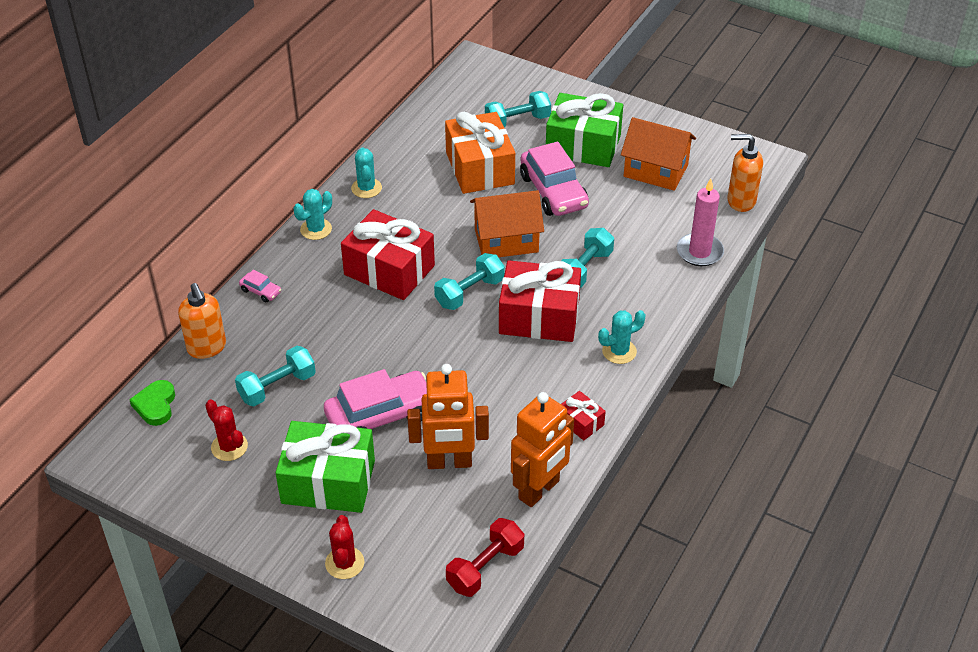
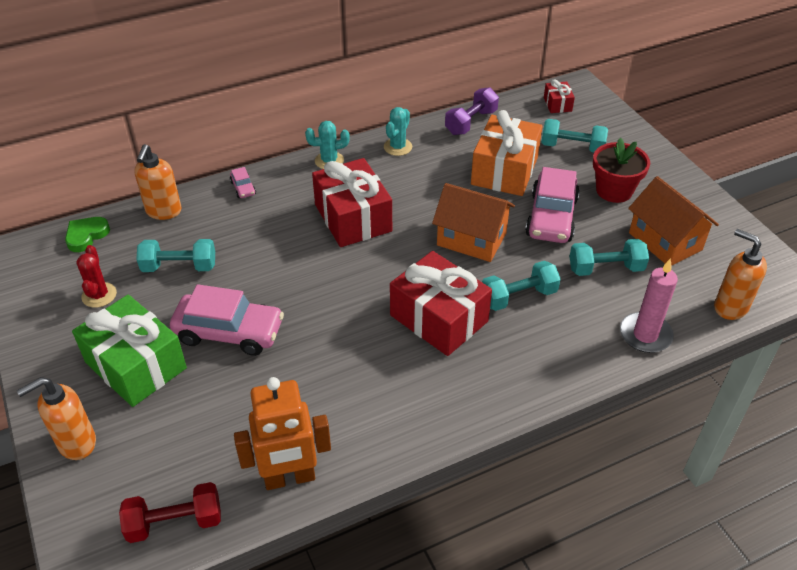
camera: 35 degrees right, 0 degrees up
red cactus [325,515,364,579] -> orange soap dispenser [17,377,96,460]
orange robot [407,364,489,469] -> none
turquoise dumbbell [434,253,505,310] -> turquoise dumbbell moved to [569,239,649,276]
green gift [546,93,623,167] -> red flower pot [593,137,650,203]
red gift [561,391,606,441] -> red gift moved to [544,79,575,113]
turquoise cactus [598,310,646,364] -> none
none -> purple dumbbell [445,87,499,135]

